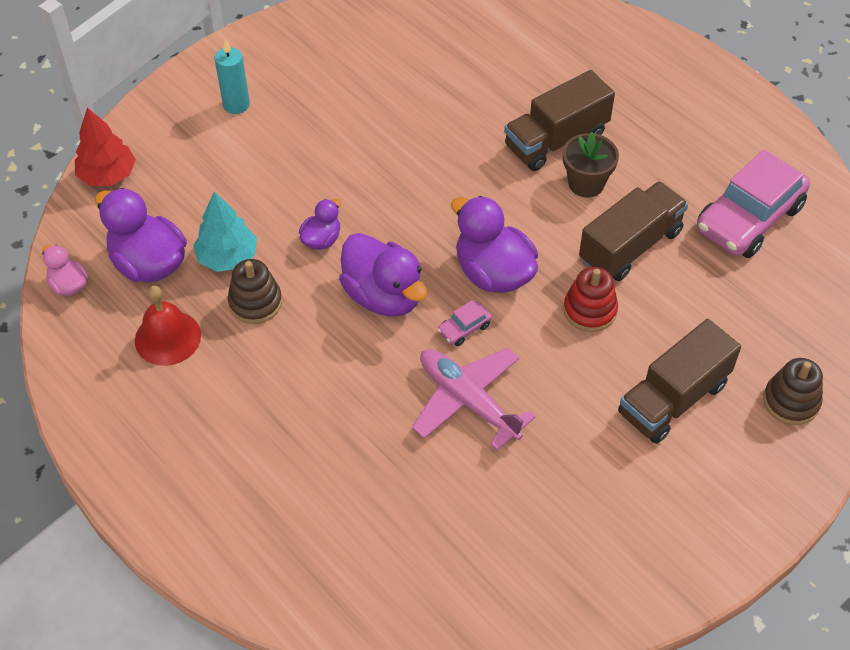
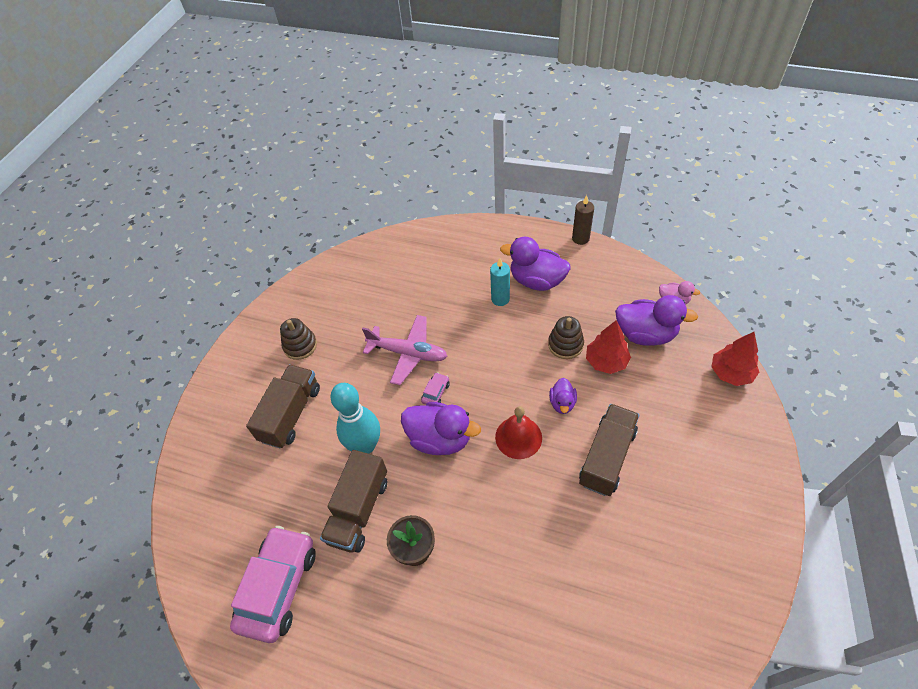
camera: 155 degrees right, 0 degrees up
red bell [135,286,201,366] -> red bell moved to [495,407,542,459]
turquoise tree [193,192,257,272] -> red tree [586,320,631,374]
turquoise candle [215,39,250,114] -> turquoise candle moved to [490,258,510,306]
purple duck [339,233,427,317] -> purple duck moved to [500,237,571,291]
brown truck [504,70,615,171] -> brown truck moved to [579,404,640,496]
red stacking toy [563,267,618,332] -> turquoise bowling pin [330,383,380,454]
brown stacking toy [763,358,823,425] -> brown stacking toy moved to [280,318,317,360]
none -> brown candle [572,195,594,245]

